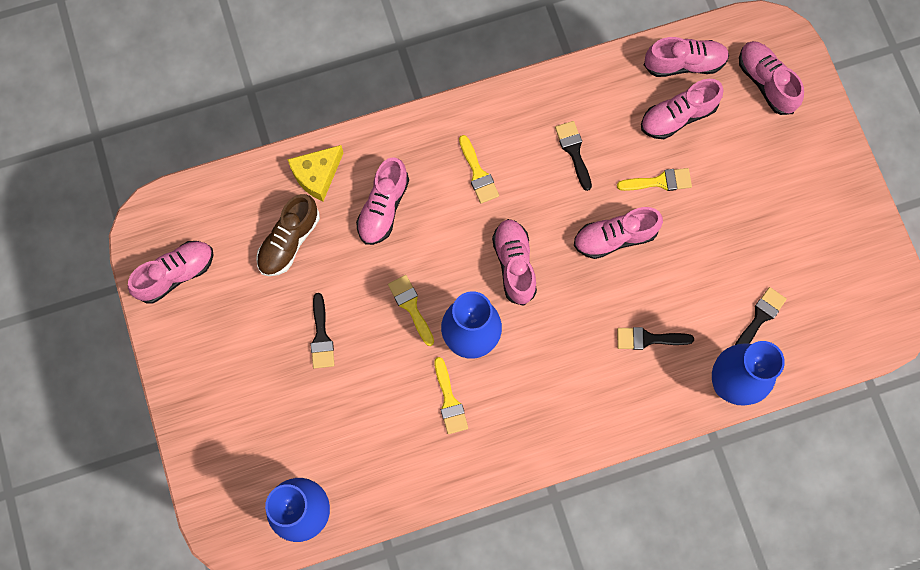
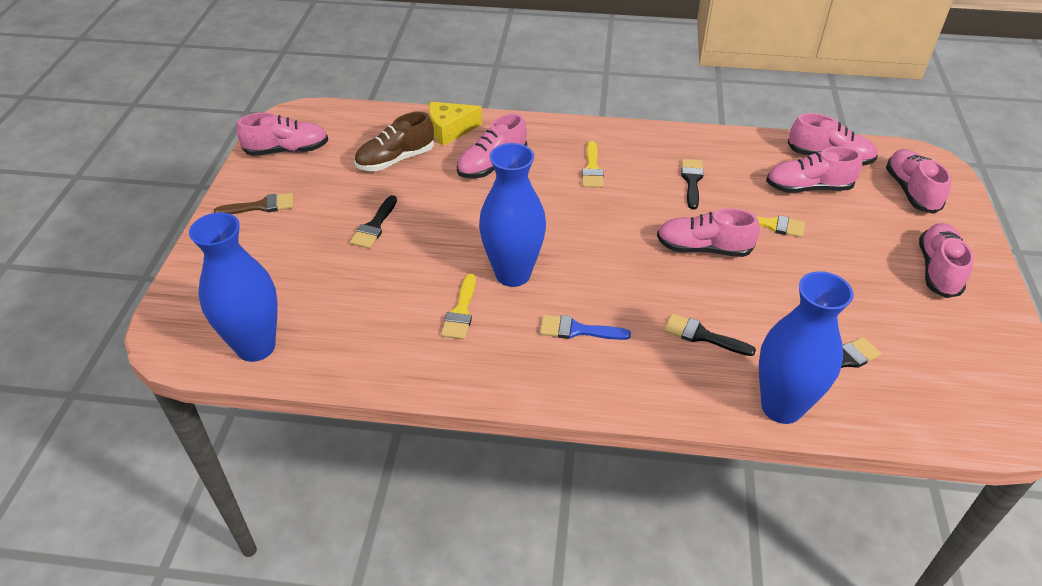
camera: 25 degrees right, 30 degrees down
yellow brush [388,275,434,346] -> none
pink shoe [492,219,537,306] -> pink shoe moved to [919,223,974,298]
none -> brown brush [214,193,294,214]
none -> blue brush [540,315,631,340]

